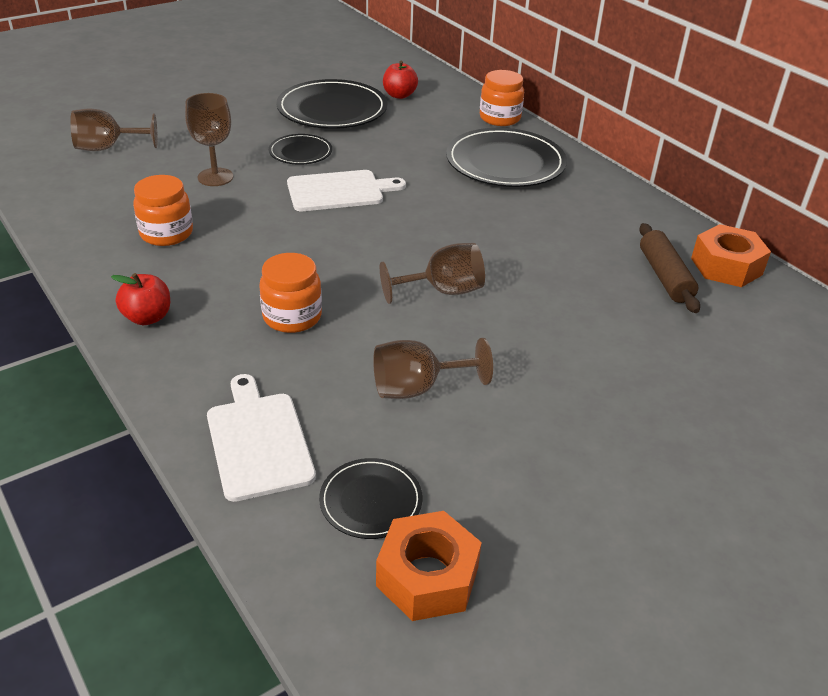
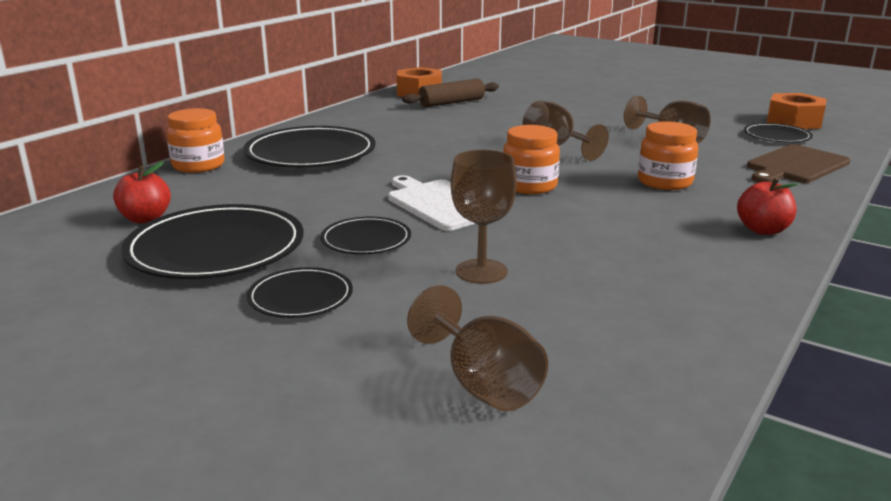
camera: 110 degrees left, 15 degrees down
orange jar [133,175,193,246] -> orange jar moved to [503,125,560,194]
white cutting board [207,374,316,502] -> brown cutting board [747,144,850,183]
none -> black plate [247,267,353,318]

